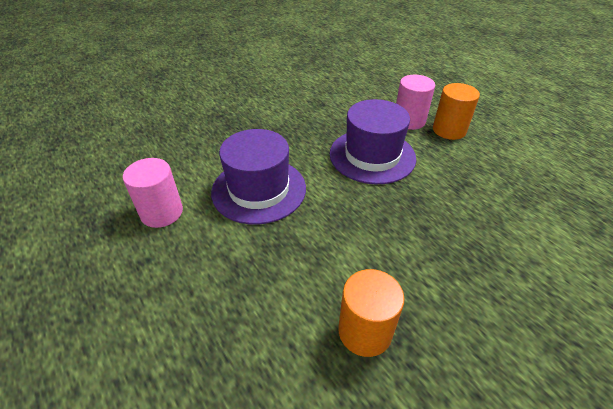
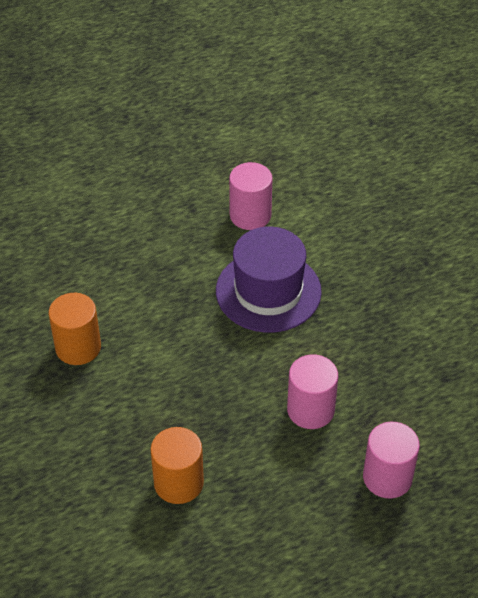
camera: 100 degrees right, 5 degrees up
purple hat [330,99,416,184] -> pink cylinder [287,354,338,429]
orange cylinder [433,83,480,140] -> orange cylinder moved to [150,427,204,504]

